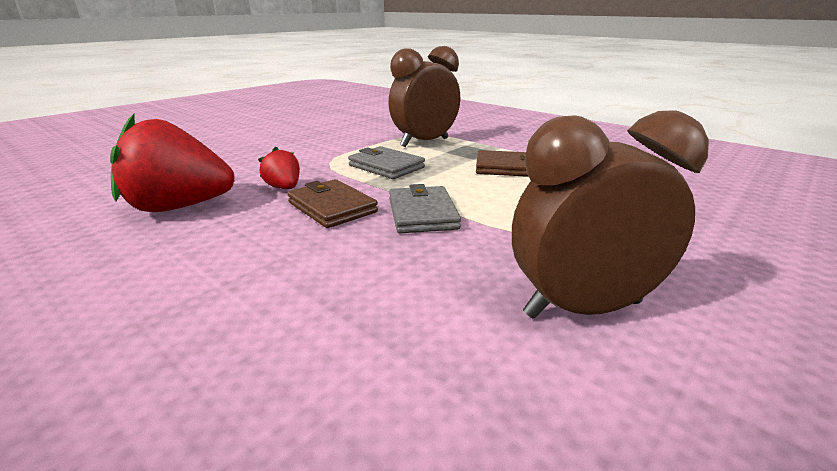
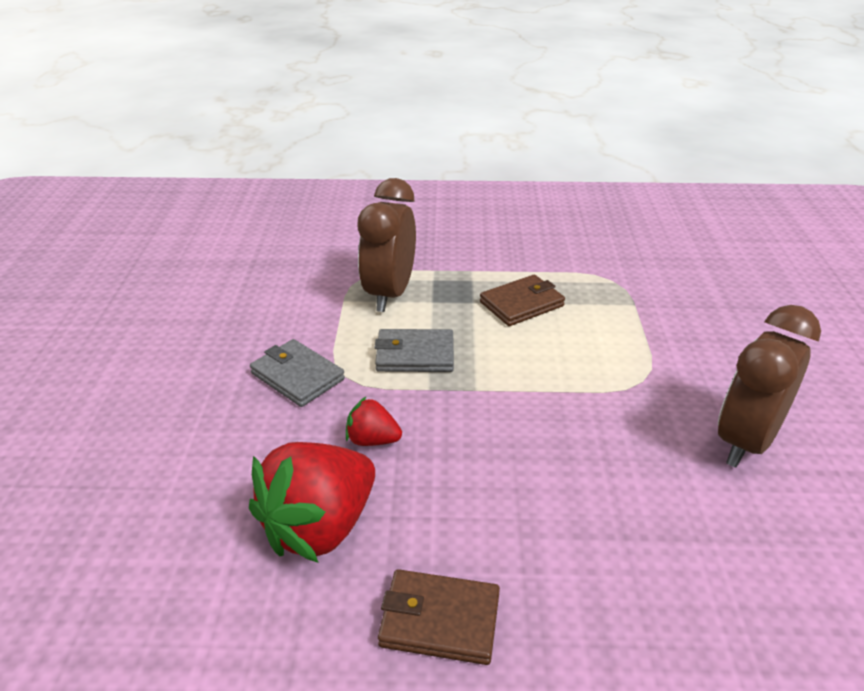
camera: 40 degrees left, 10 degrees up
brown wallet [287,179,378,228] -> brown wallet moved to [378,569,500,665]
grey wallet [389,184,461,233] -> grey wallet moved to [250,339,345,407]

